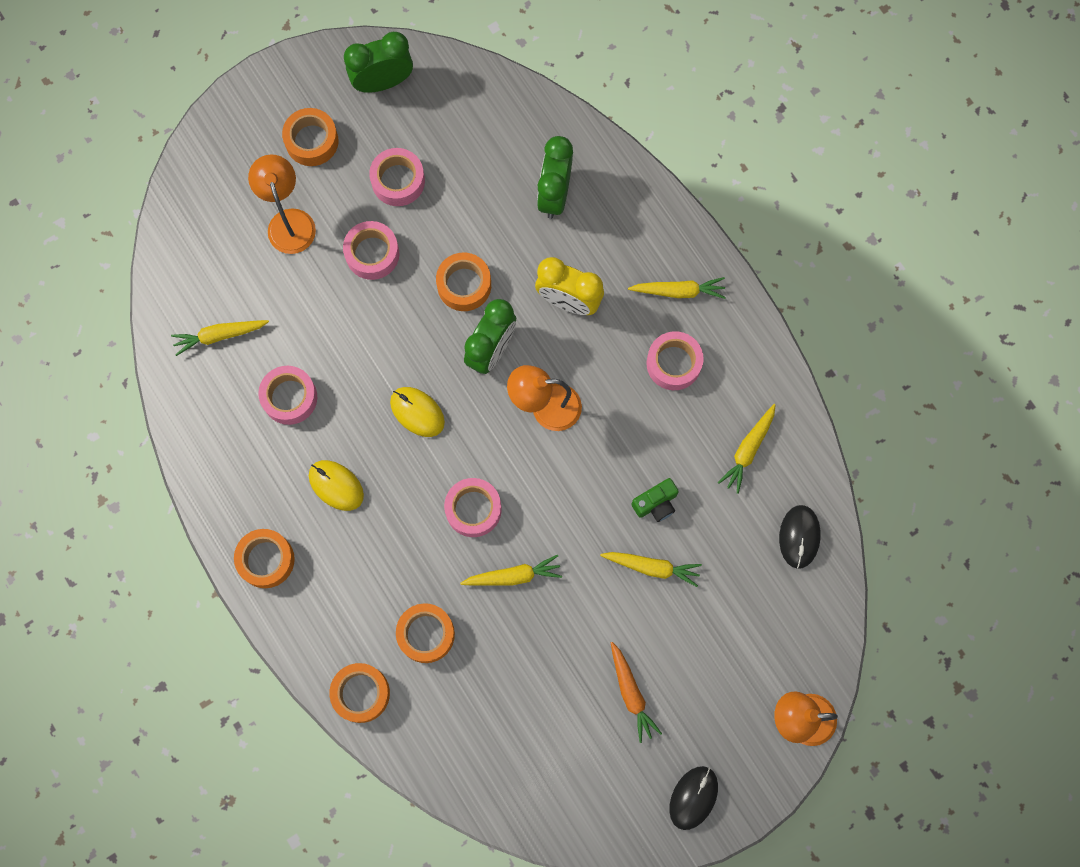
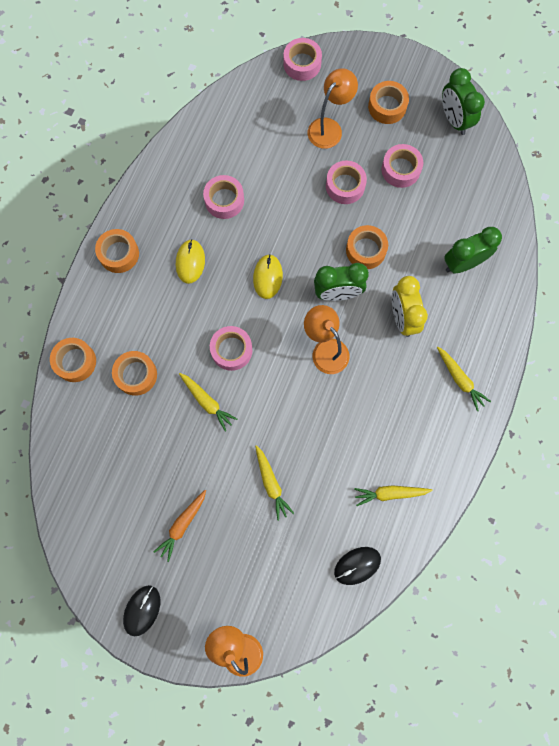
camera: 55 degrees right, 0 degrees up
yellow carrot [171,320,269,356] -> none
green clock [344,32,413,93] -> green clock turned 150 degrees counterclockwise [442,68,485,135]
green camera [631,478,679,522] -> none
pink tape [647,331,704,390] -> pink tape moved to [284,38,322,81]
black mouse [669,766,718,830] -> black mouse turned 60 degrees counterclockwise [123,585,160,636]

